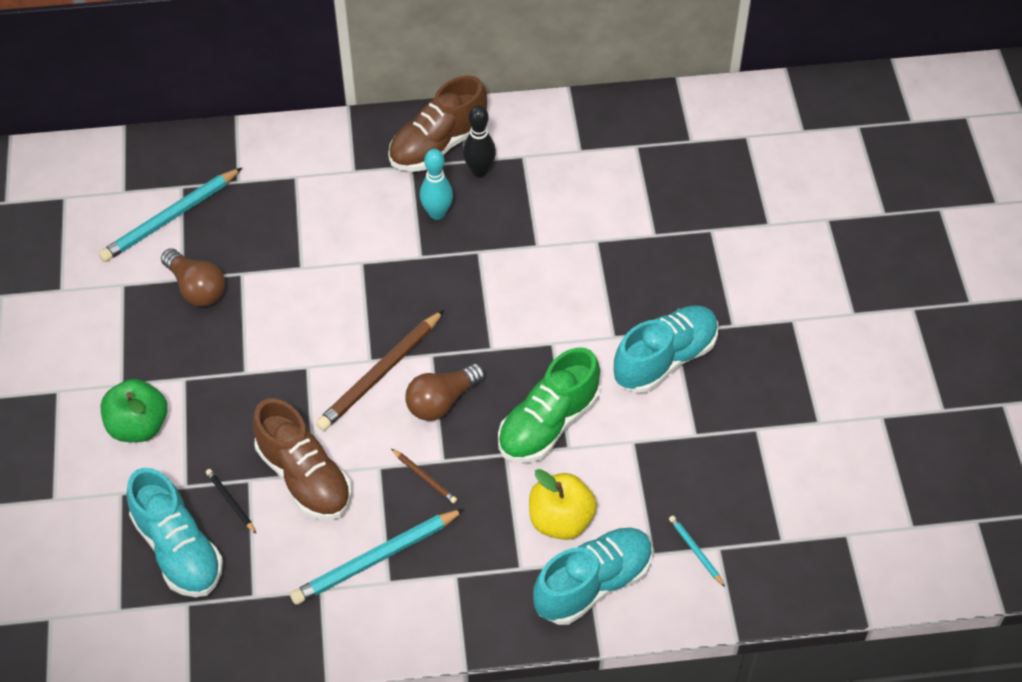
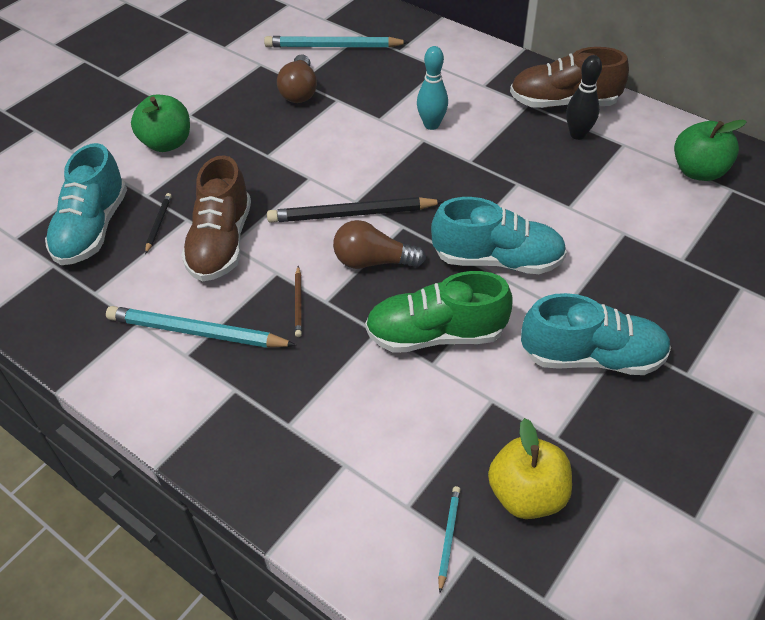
camera: 45 degrees right, 5 degrees down
brown pencil [316,310,444,431] -> black pencil [267,197,444,223]
turquoise bowling pin [420,149,453,220] -> turquoise bowling pin moved to [417,46,448,130]
yellow apple [529,469,597,540] -> yellow apple moved to [488,418,572,519]
turquoise shoe [533,528,653,625] -> turquoise shoe moved to [431,197,567,274]
none -> green apple [674,119,747,181]

